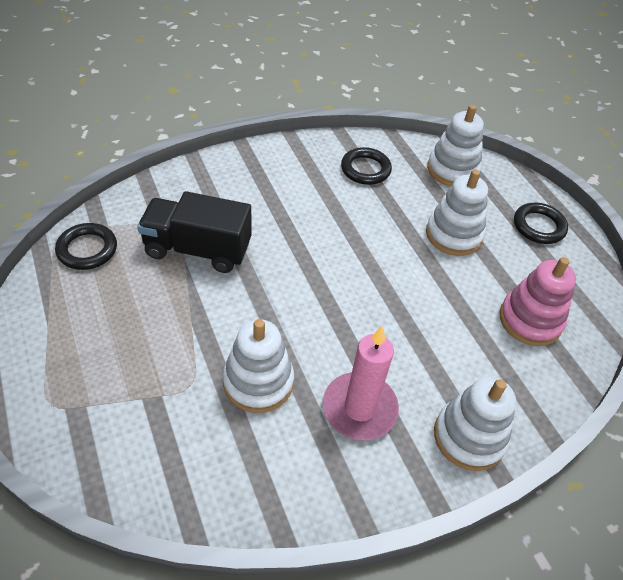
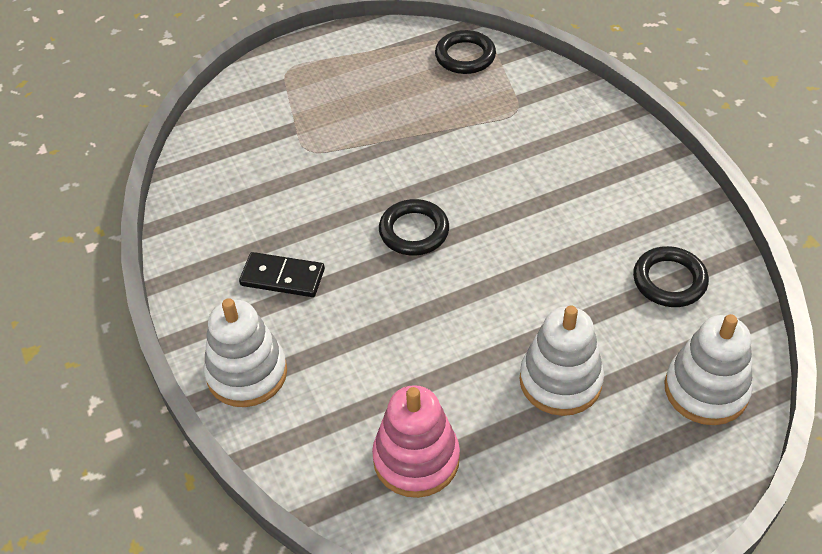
camera: 95 degrees right, 0 degrees up
black truck [137,191,251,273] -> none
white stacking toy [223,319,294,413] -> none
pink candle [323,326,399,440] -> black domino [239,252,325,297]
black ring [514,203,568,244] -> black ring moved to [379,199,449,255]

